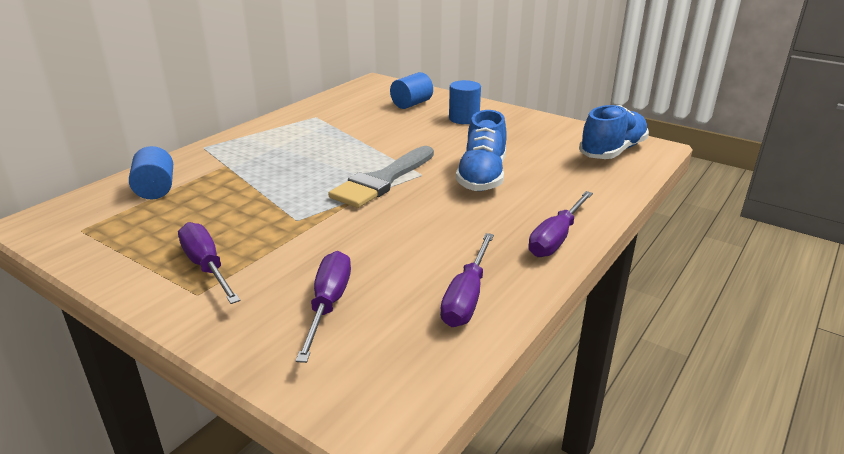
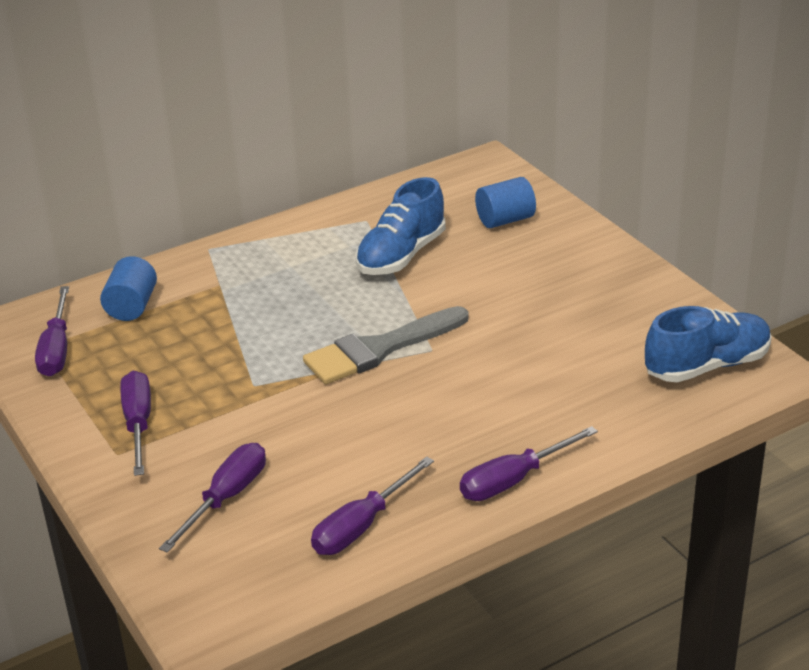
camera: 25 degrees right, 5 degrees up
blue cylinder [449,80,481,124] -> none
blue shoe [456,110,507,191] -> blue shoe moved to [355,177,446,275]
none -> purple screwdriver [35,286,69,376]

